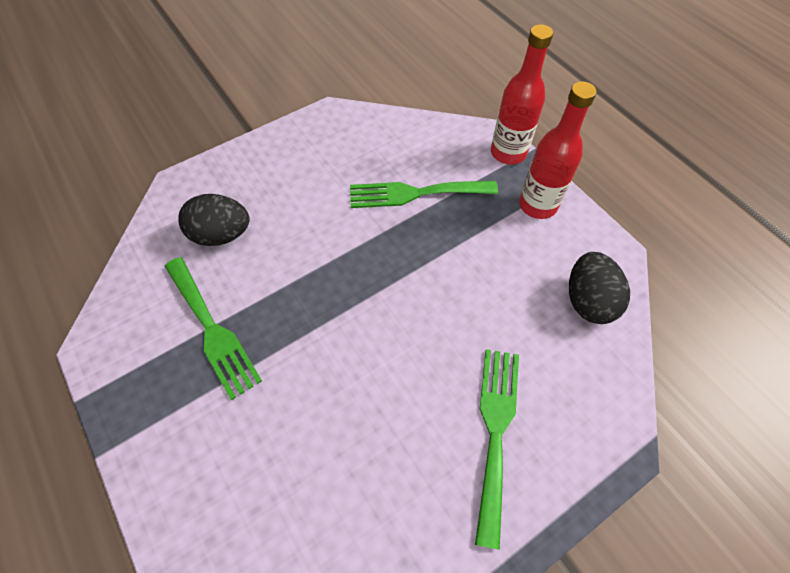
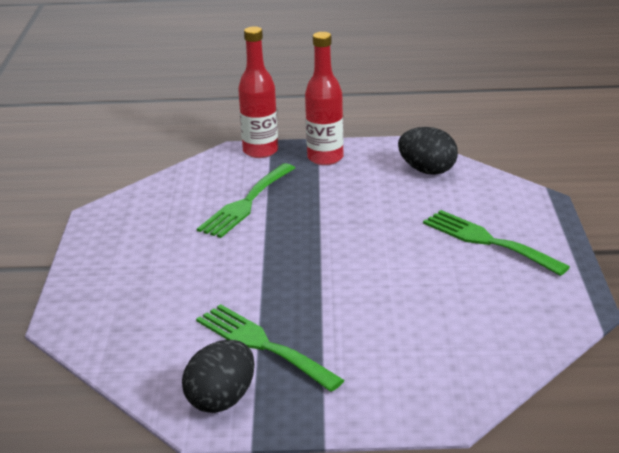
camera: 55 degrees left, 30 degrees down
green fork [165,257,262,400] -> green fork turned 135 degrees counterclockwise [196,304,345,392]
black egg [178,194,250,246] -> black egg moved to [182,340,255,413]

